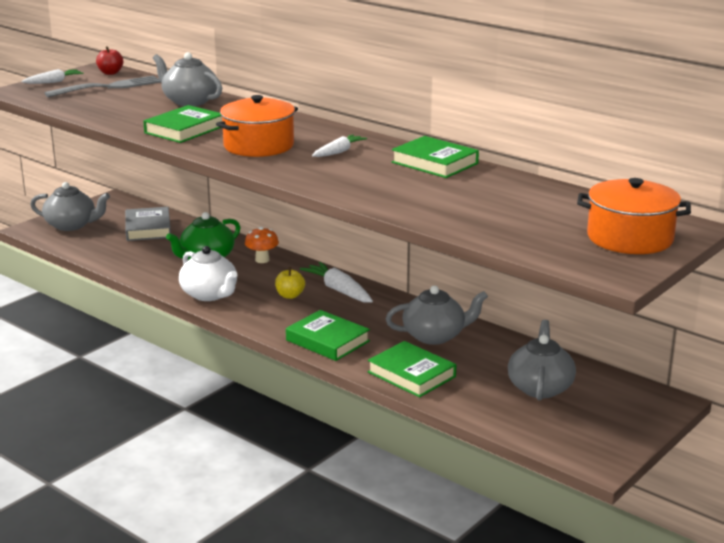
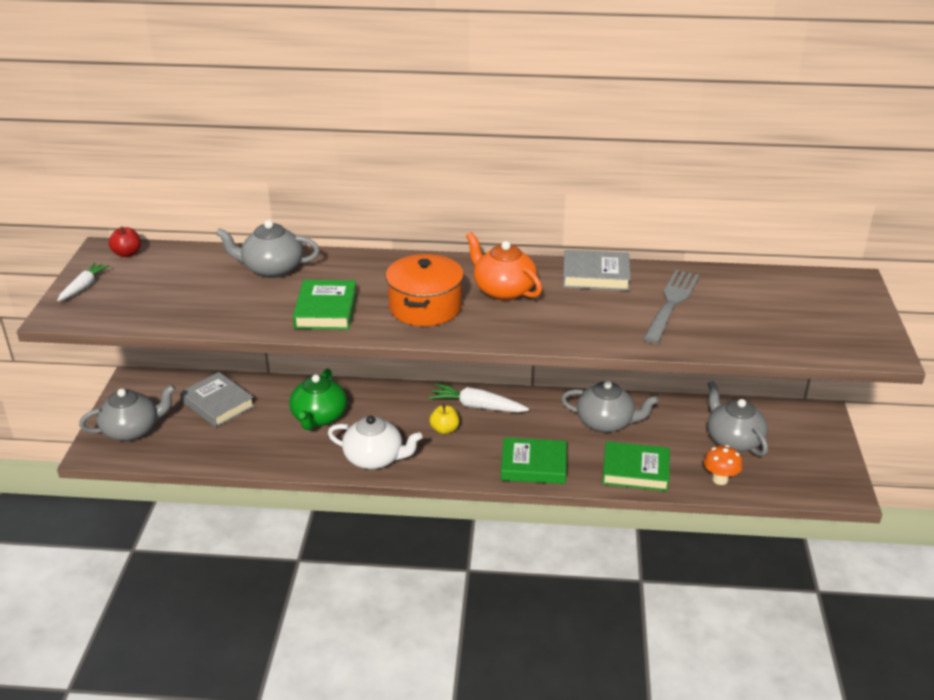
camera: 35 degrees left, 10 degrees up
grey fork [44,75,161,97] -> grey fork moved to [643,270,699,344]
orange mushroom [245,227,279,263] -> orange mushroom moved to [704,445,743,485]
white carrot [312,134,367,157] -> orange teapot [466,232,542,301]
grey teapot [386,285,488,345] -> grey teapot turned 60 degrees clockwise [561,381,659,433]
green book [392,136,479,178] -> grey book [563,250,631,291]
orange pot [577,178,691,254] -> none

